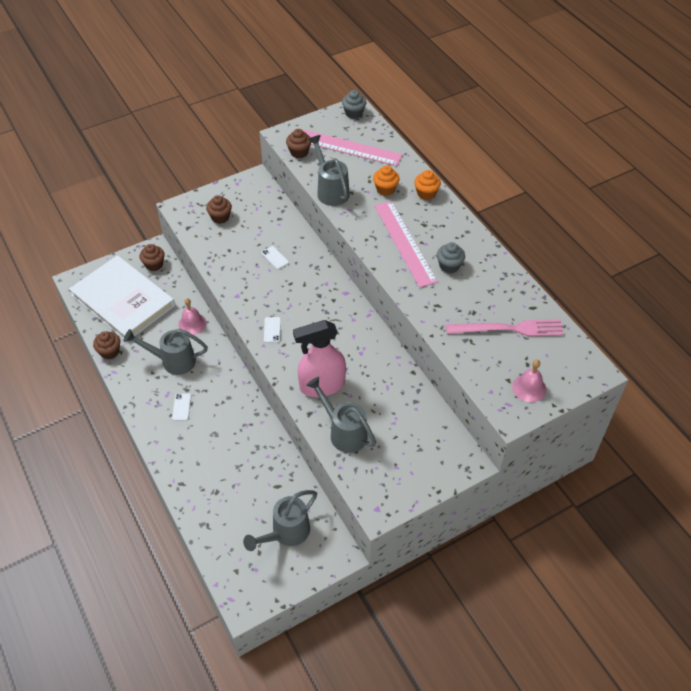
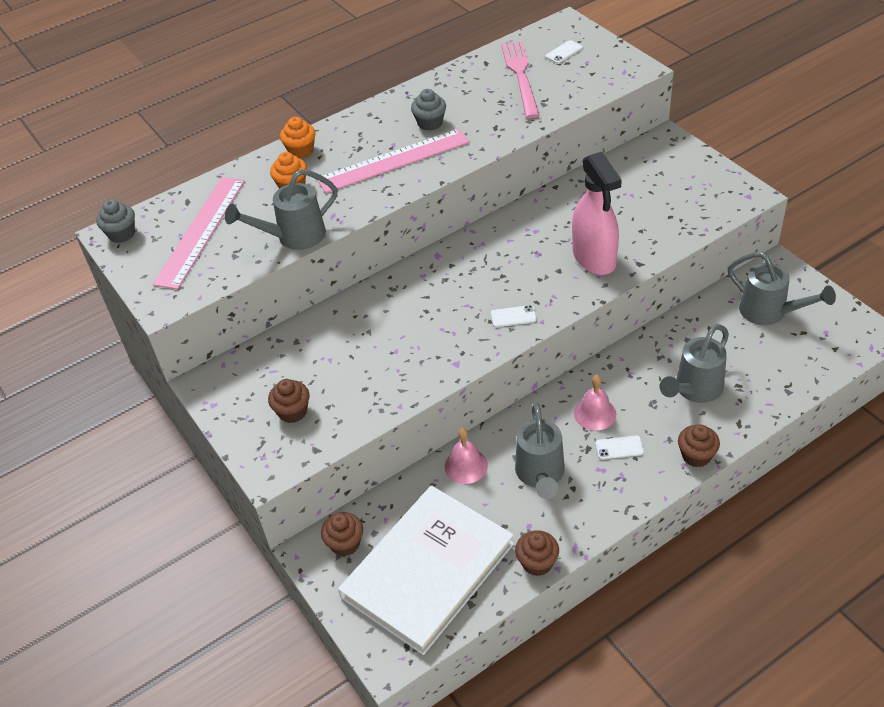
camera: 90 degrees left, 5 degrees down
white phone [261,246,289,269] -> white phone moved to [545,40,583,64]
brown cupcake [286,129,311,158] -> brown cupcake moved to [678,424,720,467]
grey watering can [306,377,376,453] -> grey watering can moved to [660,324,729,403]
pink bell [512,360,546,402] -> pink bell moved to [574,375,616,430]

